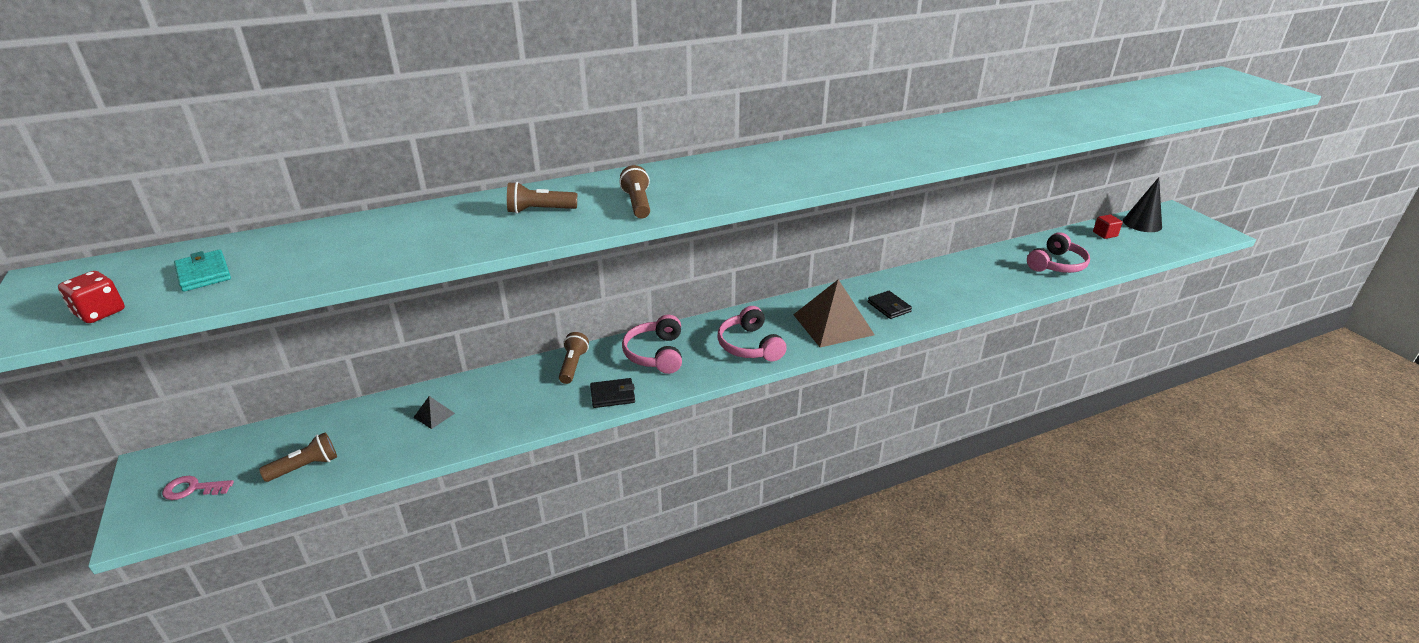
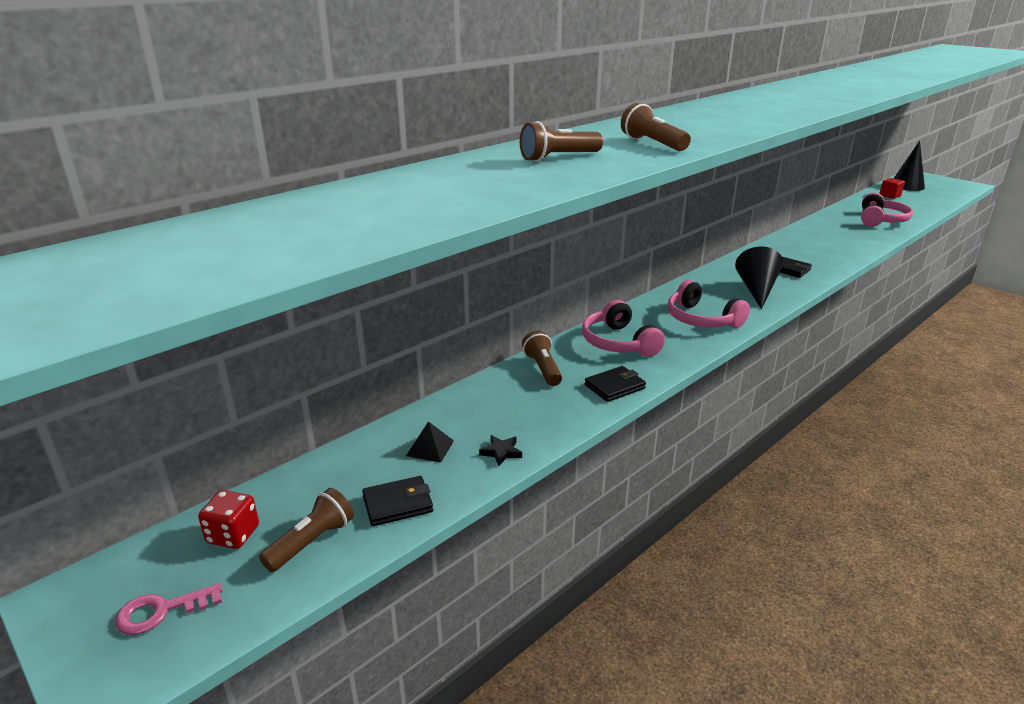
camera: 20 degrees left, 5 degrees down
red dice [58,271,125,323] -> red dice moved to [198,490,259,549]
turquoise wallet [174,250,231,292] -> none
brown pyramid [793,279,875,348] -> black cone [735,246,783,309]
none -> black wallet [362,476,433,526]
none -> black star [479,435,522,466]

